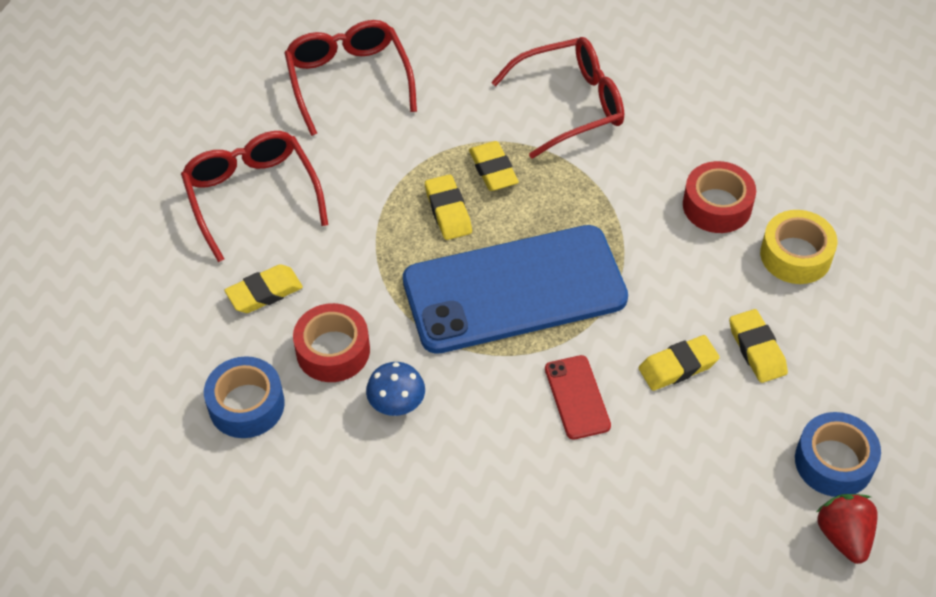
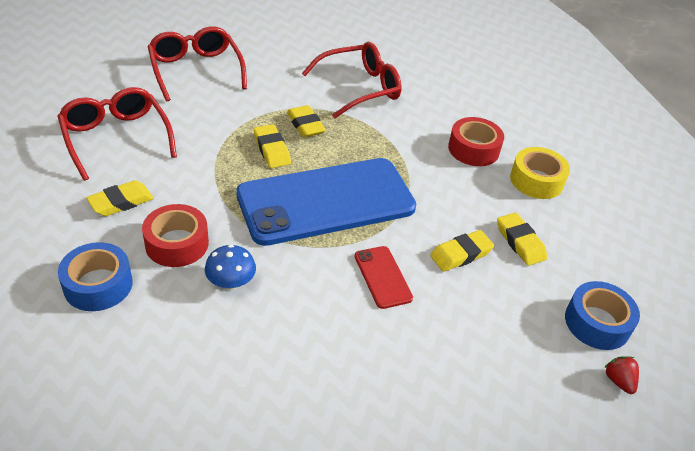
camera: 10 degrees left, 10 degrees down
red strawberry [817,494,878,564] -> red strawberry [604,356,639,394], size x0.63

